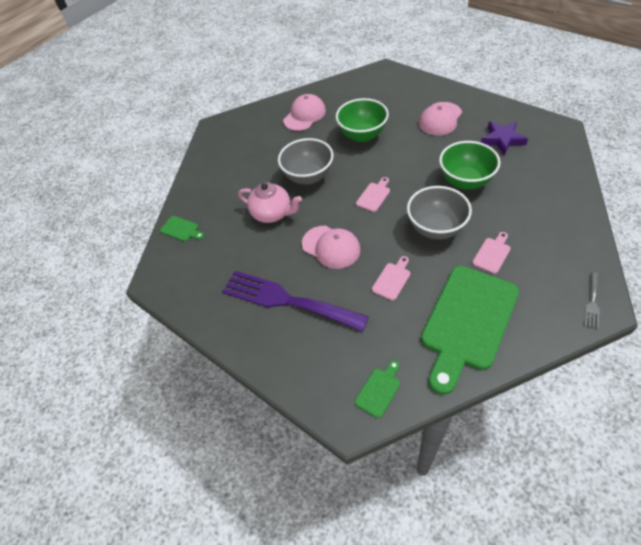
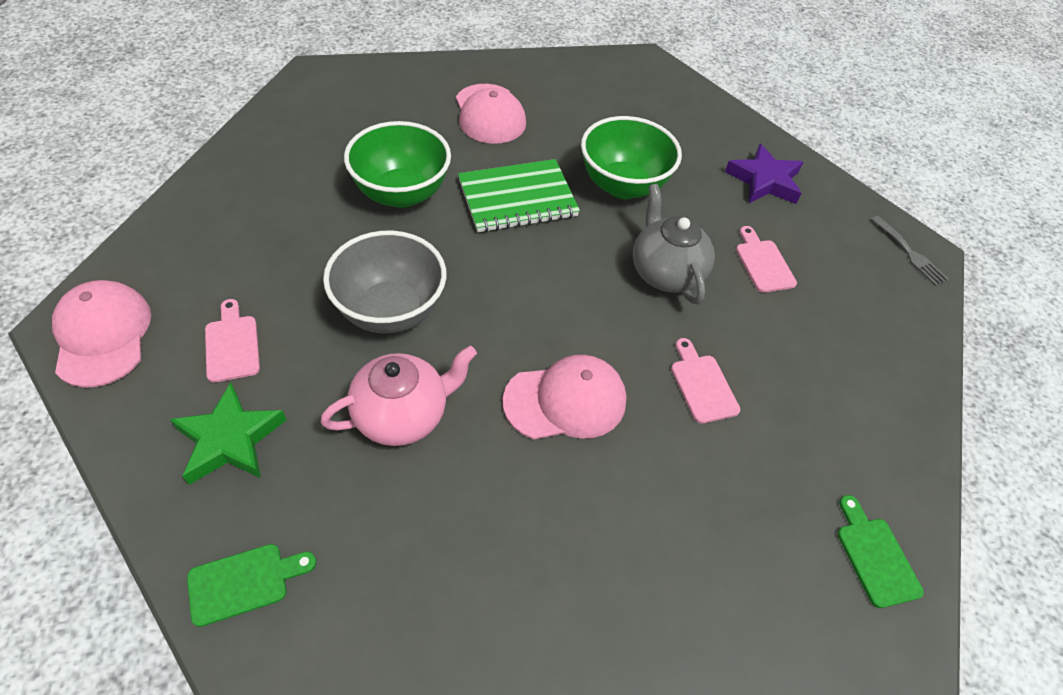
camera: 60 degrees left, 0 degrees up
purple fork [222,271,369,332] -> none
pink cap [283,94,326,131] -> pink cap moved to [52,280,151,388]
pink cutting board [356,177,390,212] -> pink cutting board moved to [205,299,260,382]
grey bowl [407,186,472,239] -> grey teapot [633,184,715,304]
green cutting board [421,266,519,395] -> none
purple star [481,121,528,155] -> purple star moved to [725,144,803,204]
none -> green star [170,382,286,485]
none -> green notebook [458,159,580,232]

